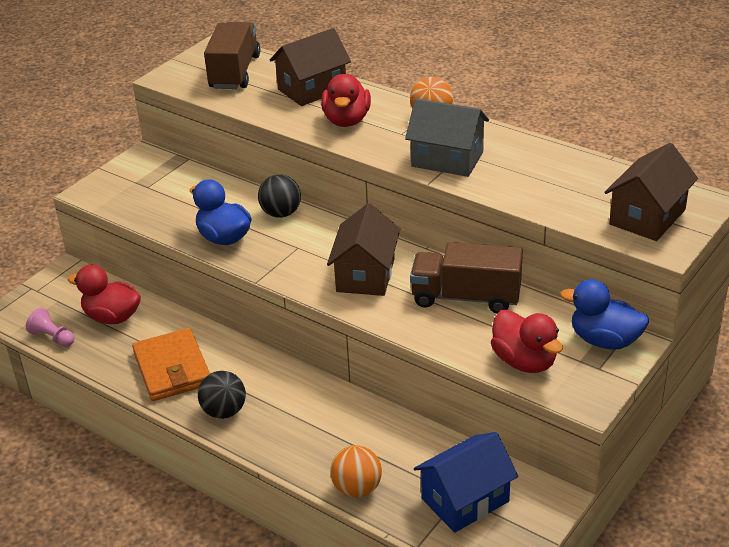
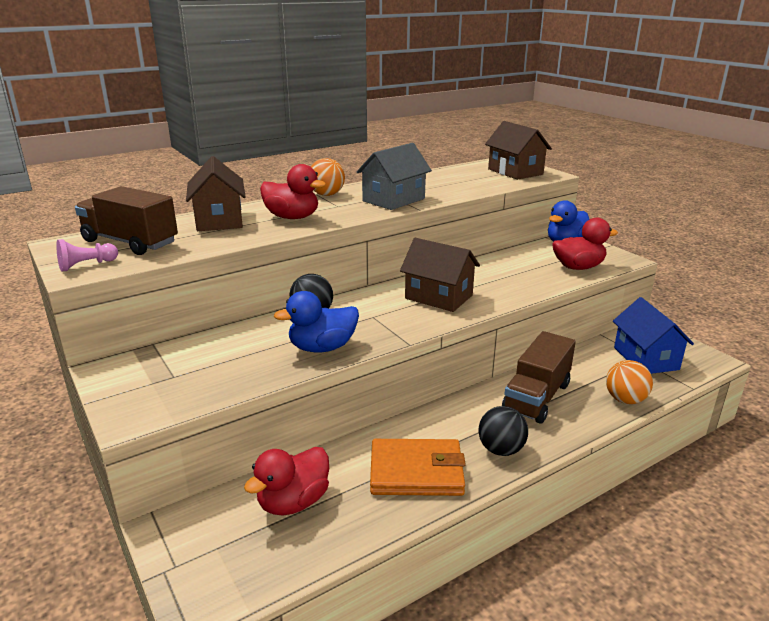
camera: 70 degrees left, 10 degrees down
pink pawn [26,308,75,347] -> pink pawn moved to [56,239,118,271]
brown truck [410,242,523,314] -> brown truck moved to [502,331,576,424]

